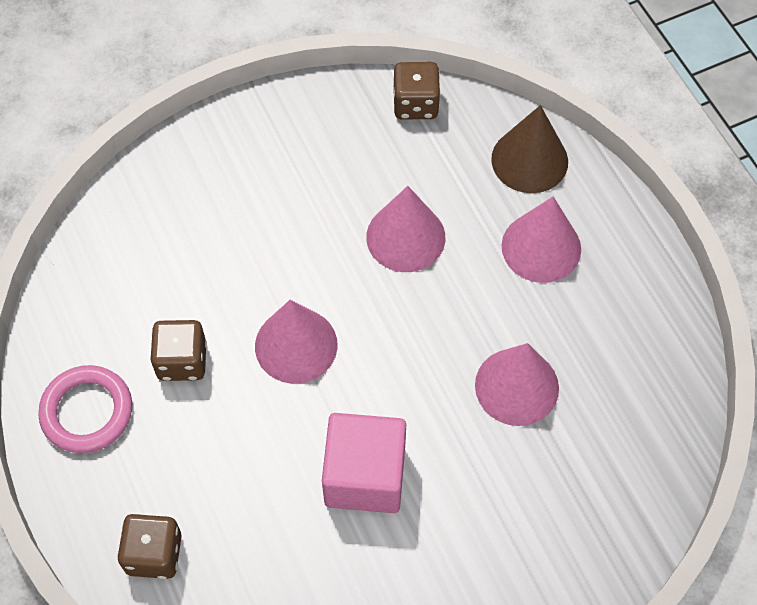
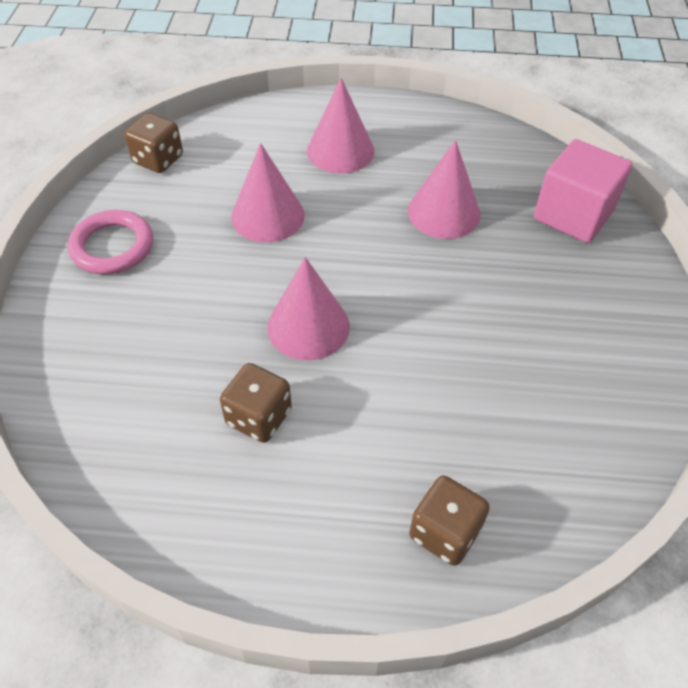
camera: 60 degrees left, 10 degrees down
pink ring [38,365,132,453] -> pink ring moved to [68,210,153,275]
pink cube [322,413,406,513] -> pink cube moved to [534,139,632,243]
brown cone [491,105,568,193] -> none

